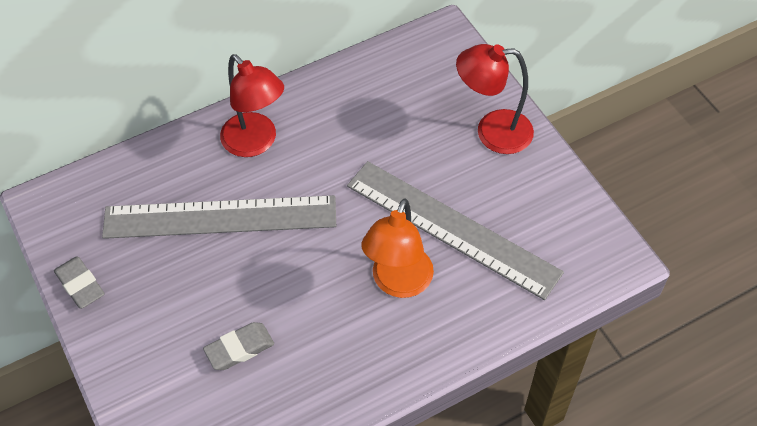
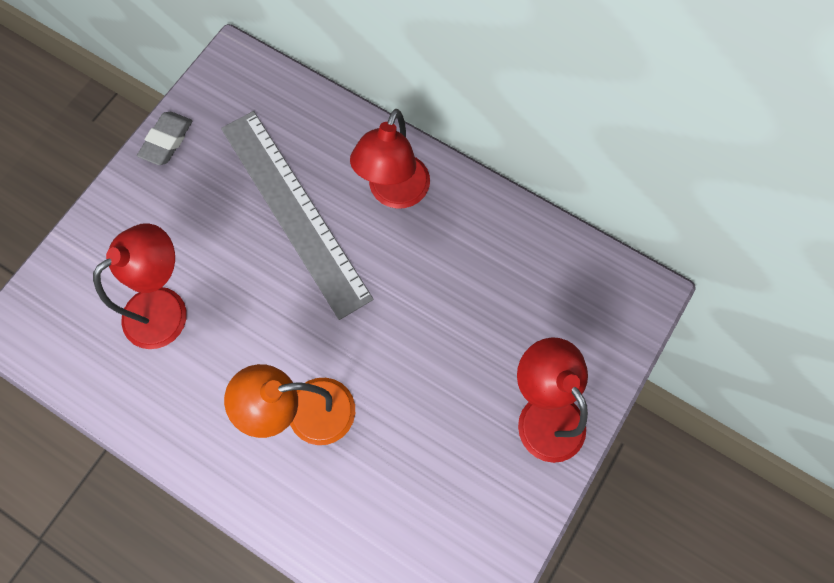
camera: 60 degrees right, 15 degrees up
grey eraser [203,322,274,370] -> red lamp [93,223,187,349]
grey ruler [347,161,564,300] -> none

